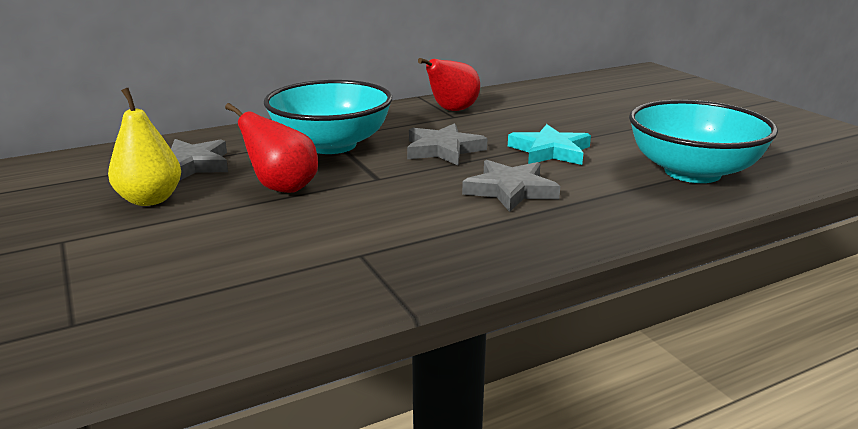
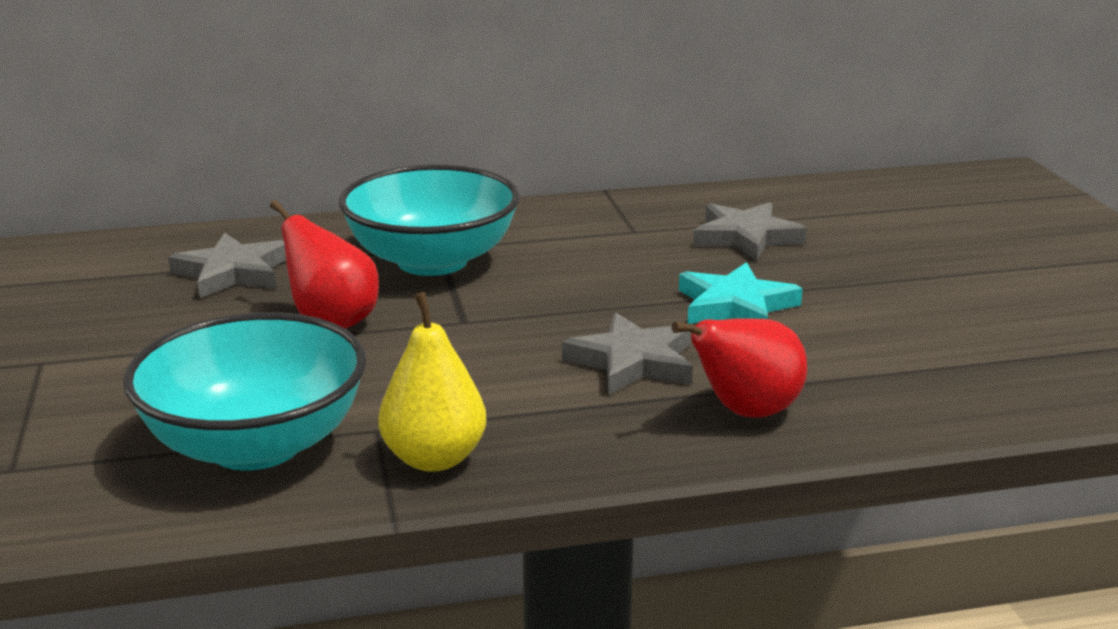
camera: 15 degrees right, 0 degrees up
yellow pear [108,88,181,206] -> yellow pear moved to [378,292,486,472]
grey star [407,123,487,165] -> grey star moved to [693,202,807,261]
red pear [418,58,480,111] -> red pear moved to [672,319,807,418]
turquoise bowl [629,100,778,183] -> turquoise bowl moved to [123,312,366,470]

